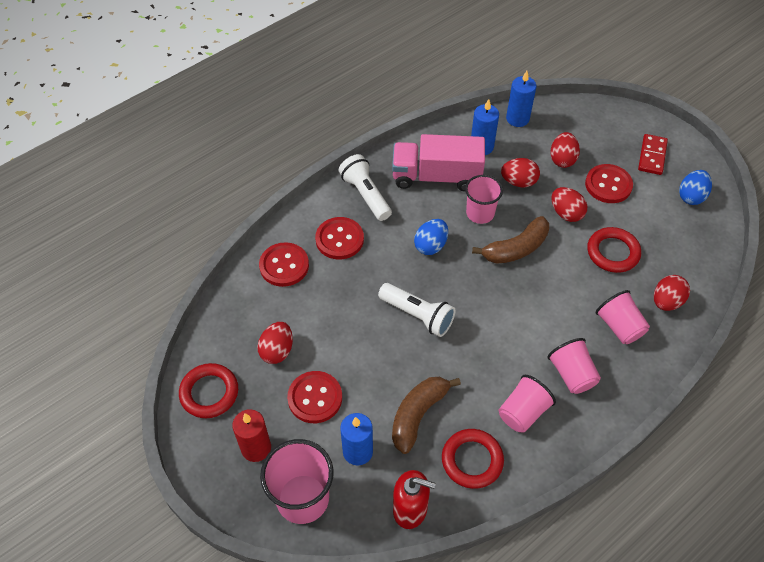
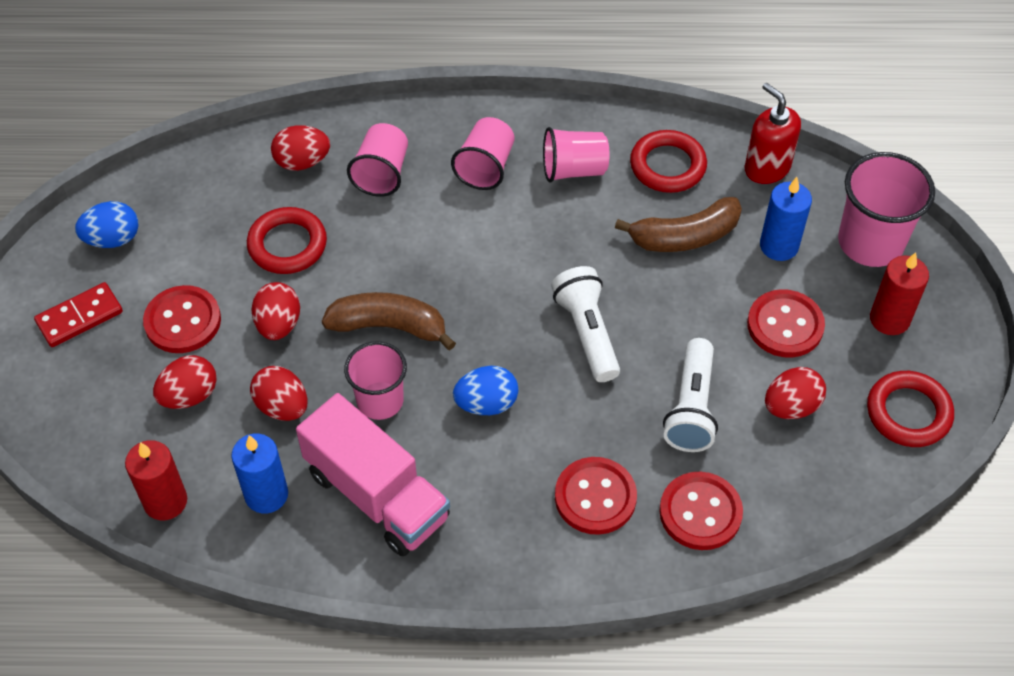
camera: 140 degrees left, 0 degrees up
white flashlight [339,154,392,221] -> white flashlight moved to [663,338,718,452]
blue candle [506,71,536,127] -> red candle [125,440,187,520]

